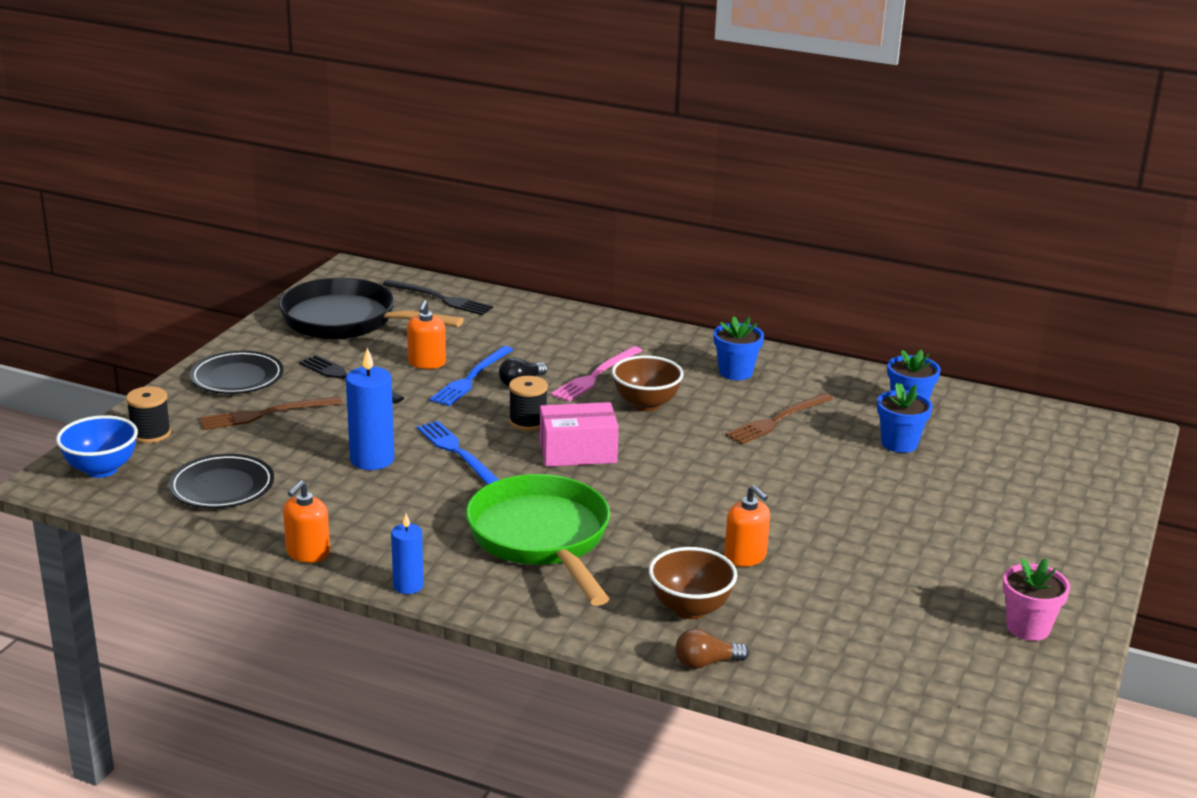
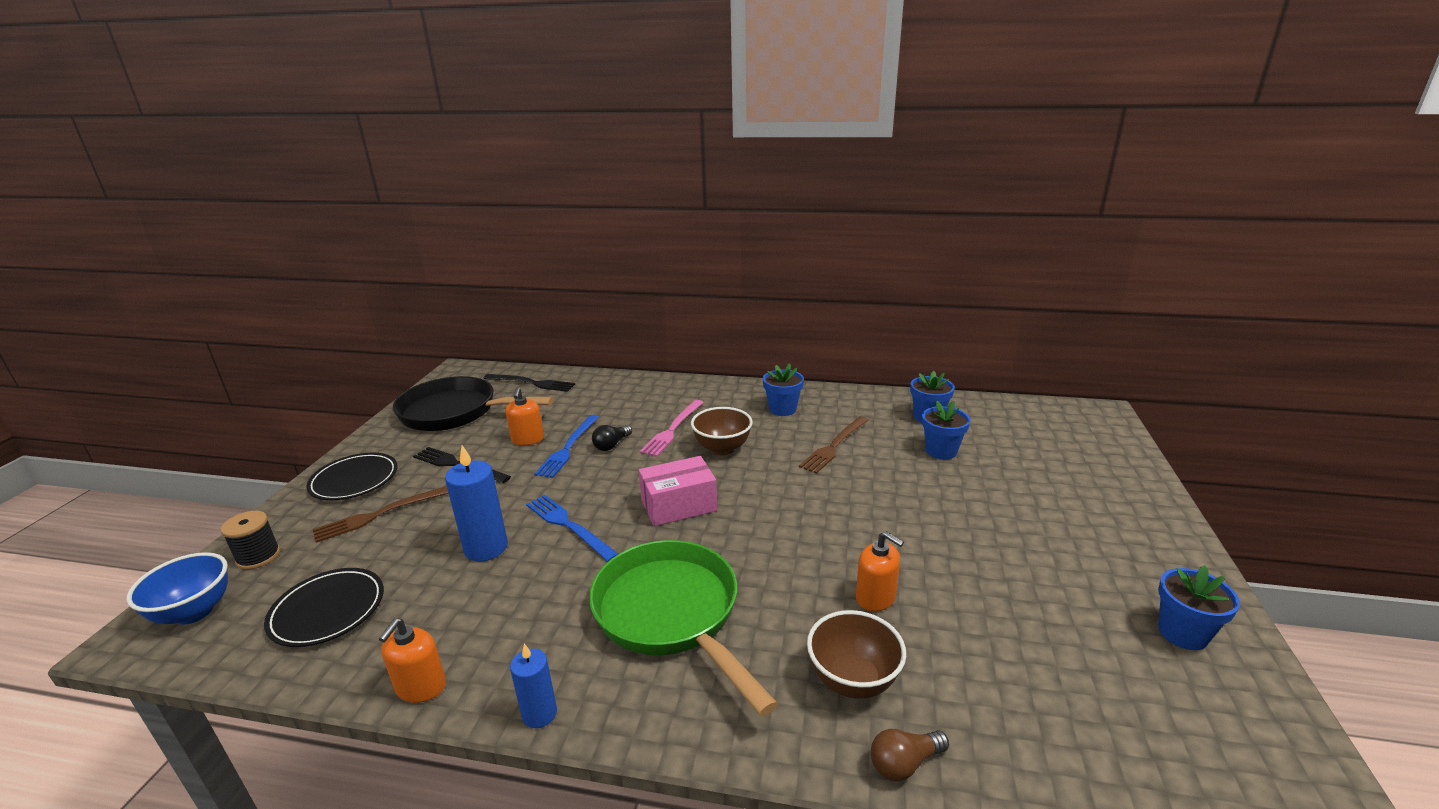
camera: 10 degrees left, 0 degrees up
black spool [509,376,548,431] -> none
pink flower pot [1003,558,1070,641] -> blue flower pot [1158,565,1240,650]

